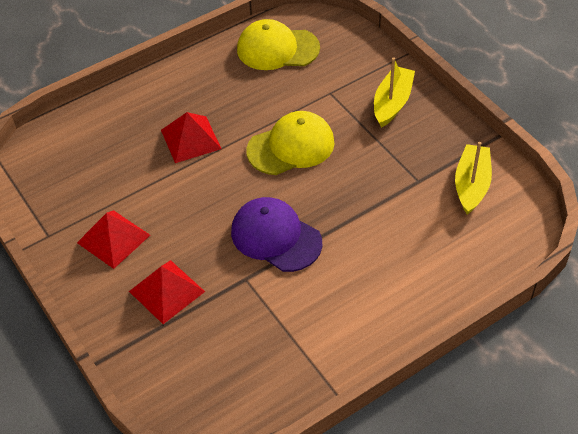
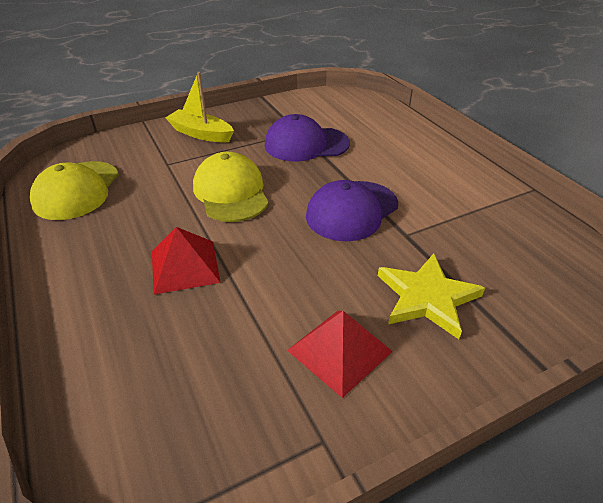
camera: 85 degrees left, 10 degrees down
red pyramid [129,260,205,324] -> yellow star [378,253,485,339]
yellow boat [455,142,492,215] -> none
none -> purple cap [265,114,350,162]

